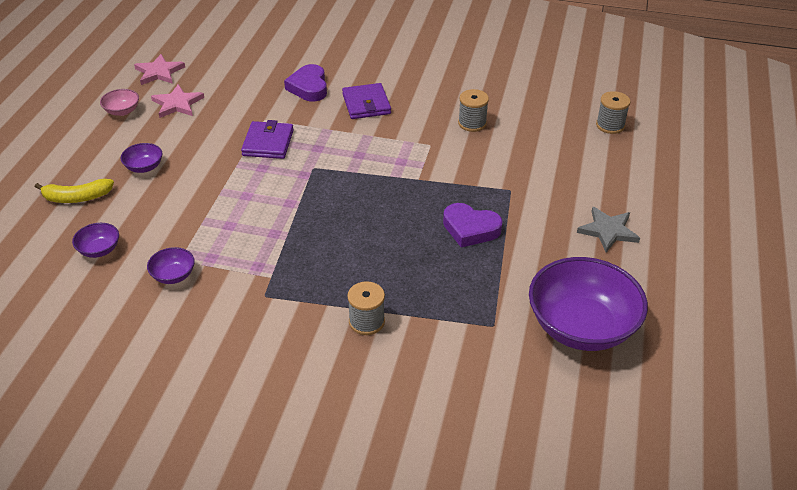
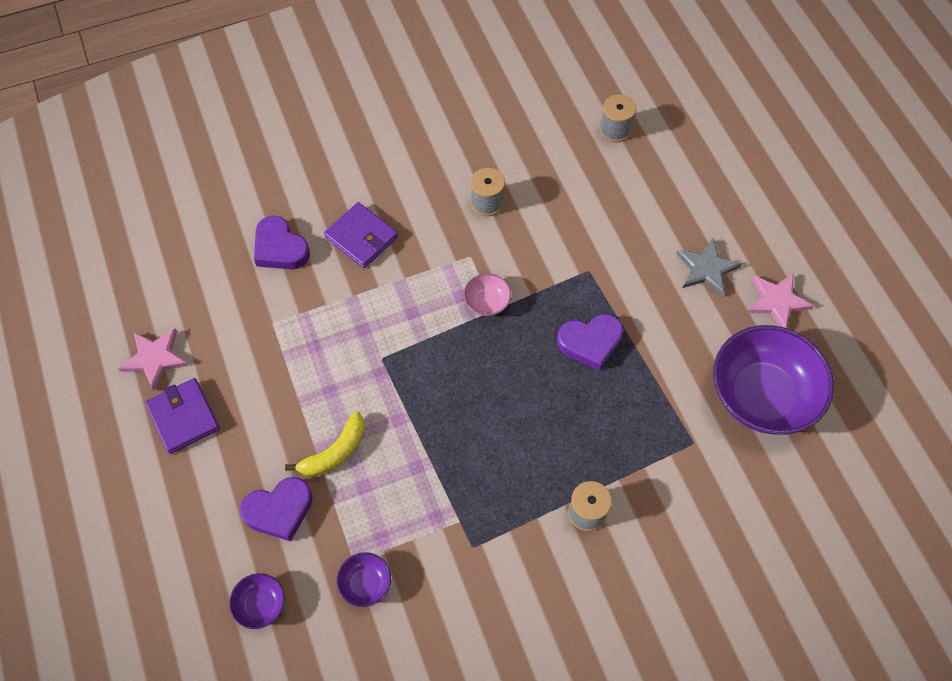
camera: 35 degrees left, 20 degrees up
yellow banana [35,179,114,203] -> yellow banana moved to [285,411,365,476]
pink bowl [100,89,139,116] -> pink bowl moved to [464,273,511,316]
purple bowl [120,143,163,173] -> none
pink star [134,54,185,85] -> pink star moved to [747,273,814,328]
purple wallet [241,120,294,159] -> purple wallet moved to [145,378,220,454]
none -> purple heart [240,477,313,542]

